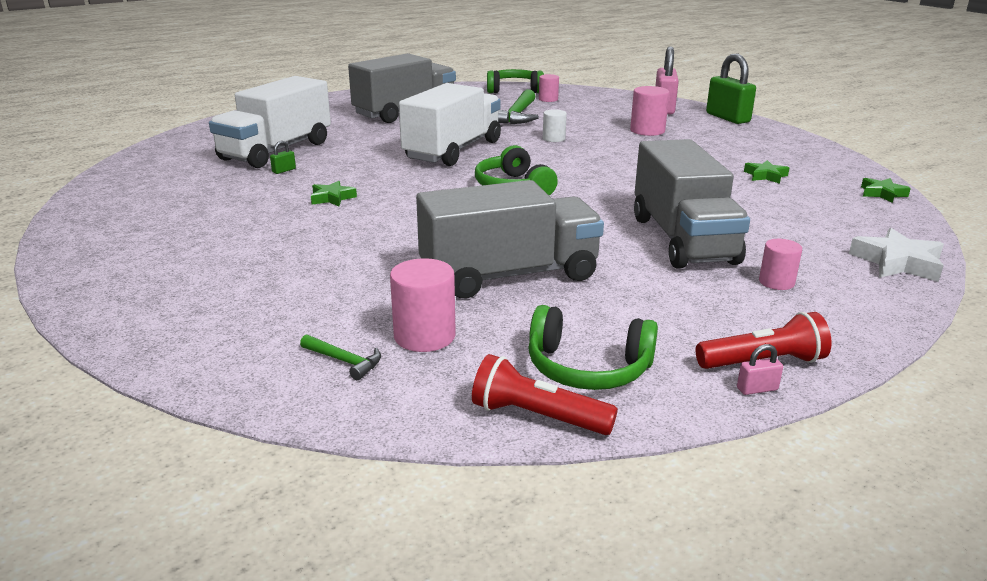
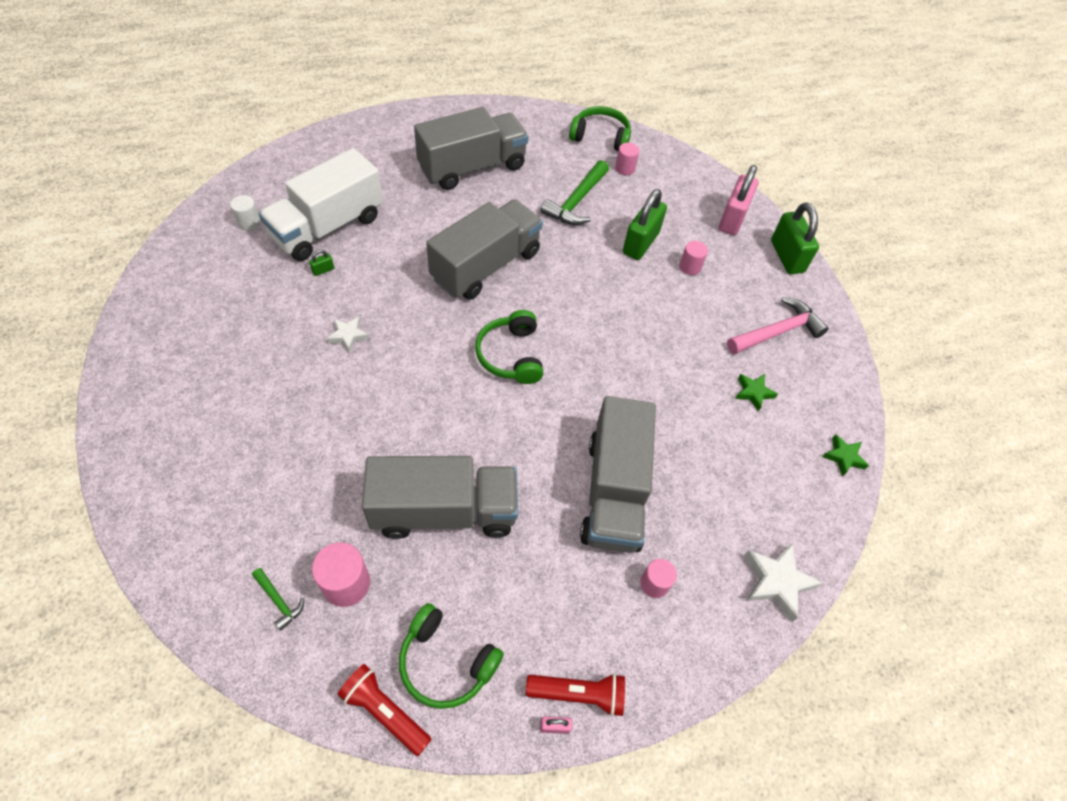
camera: 10 degrees right, 30 degrees up
green star [311,181,357,206] -> white star [326,316,369,353]
white truck [399,83,501,166] -> grey truck [426,199,543,300]
white cylinder [543,109,567,142] -> white cylinder moved to [230,195,261,231]
pink cylinder [630,86,669,136] -> pink cylinder [679,241,708,275], size x0.64
none -> green padlock [623,189,667,260]
none -> pink hammer [727,297,829,354]

